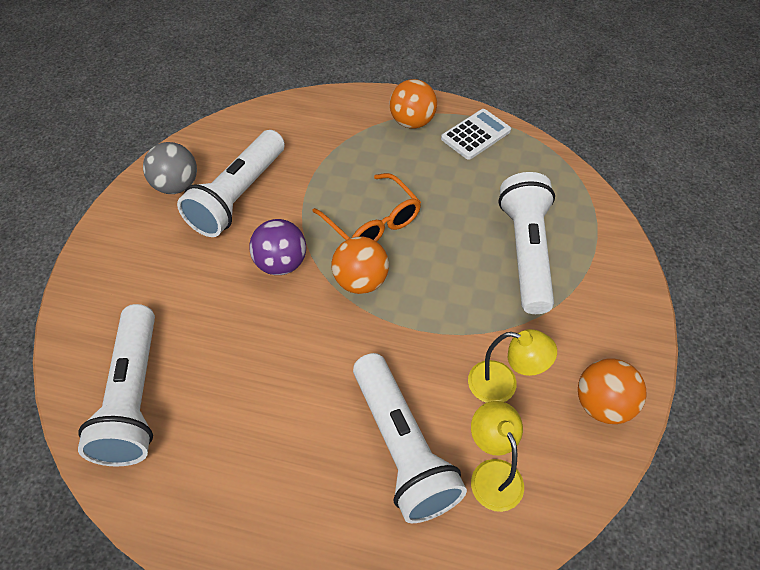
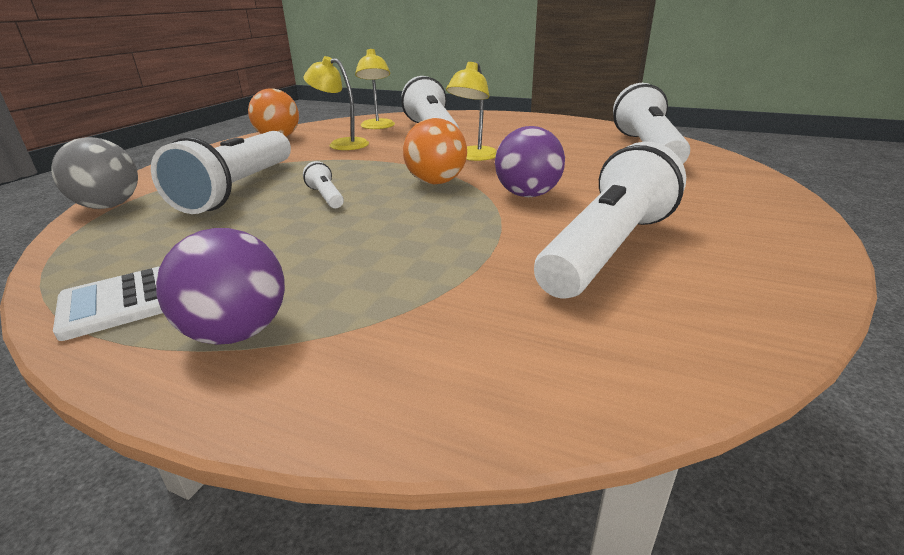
camera: 170 degrees left, 25 degrees down
grey ball [143,142,197,194] -> grey ball moved to [51,137,138,209]
orange glasses [312,173,421,242] -> none
orange ball [390,79,437,129] -> purple ball [156,228,285,345]
none -> white flashlight [303,161,344,208]
none -> yellow lamp [446,62,497,161]

